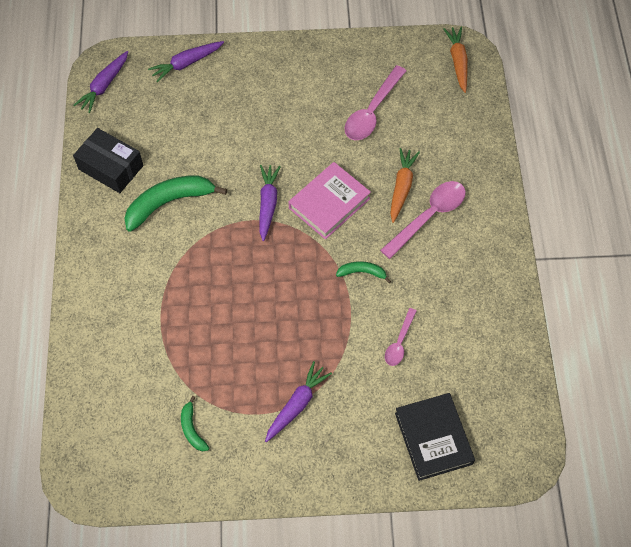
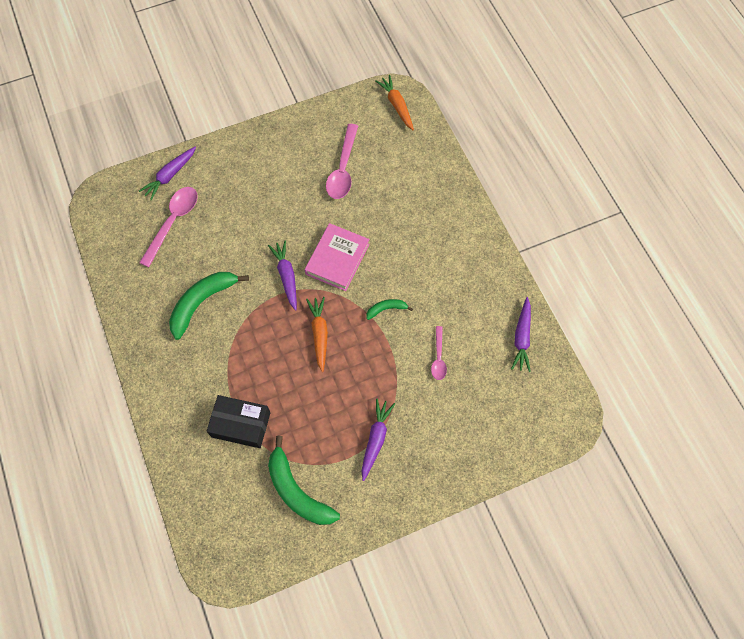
camera: 20 degrees left, 5 degrees up
purple carrot [73,51,128,113] -> purple carrot moved to [511,297,531,372]
black box [73,128,143,193] -> black box moved to [207,395,271,448]
green banana [181,396,209,451] -> green banana [268,436,340,525], size x2.01
pink spoon [380,181,466,259] -> pink spoon moved to [139,187,198,267]
orange carrot [390,148,420,223] -> orange carrot moved to [306,297,328,372]
black book [395,393,475,481] -> none

